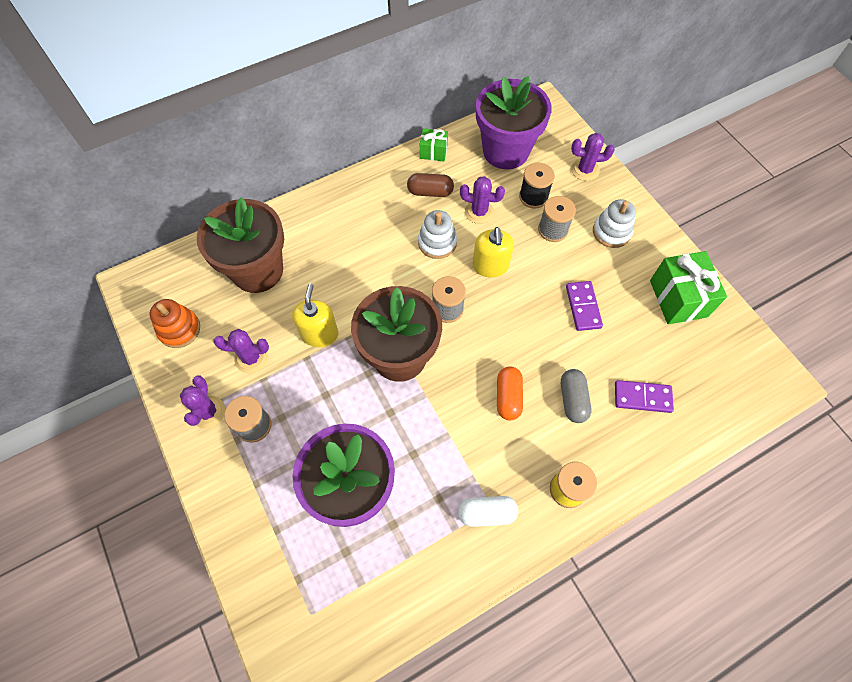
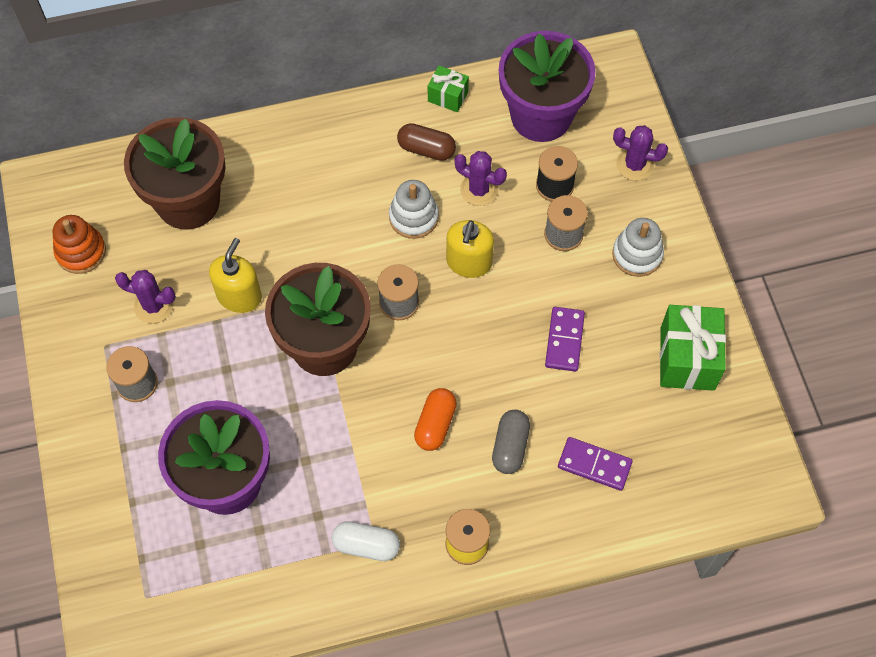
camera: 15 degrees right, 0 degrees up
purple cactus [180,375,225,429] -> none

